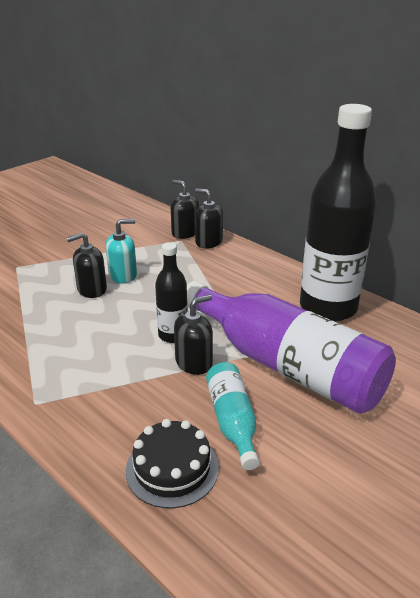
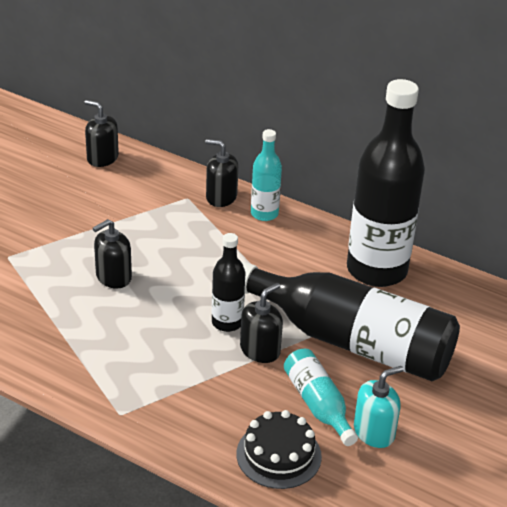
camera: 15 degrees left, 5 degrees up
turquoise soap dispenser [106,219,137,283] -> turquoise soap dispenser moved to [354,366,404,448]
black soap dispenser [171,180,199,239] -> black soap dispenser moved to [84,100,119,167]
purple bottle [187,281,396,414] -> black bottle [241,262,460,381]
none -> turquoise bottle [251,129,282,221]

